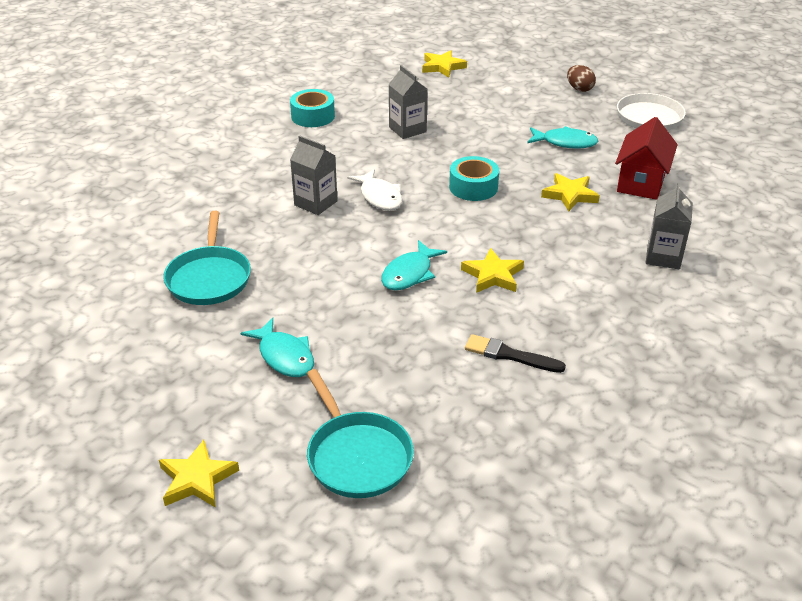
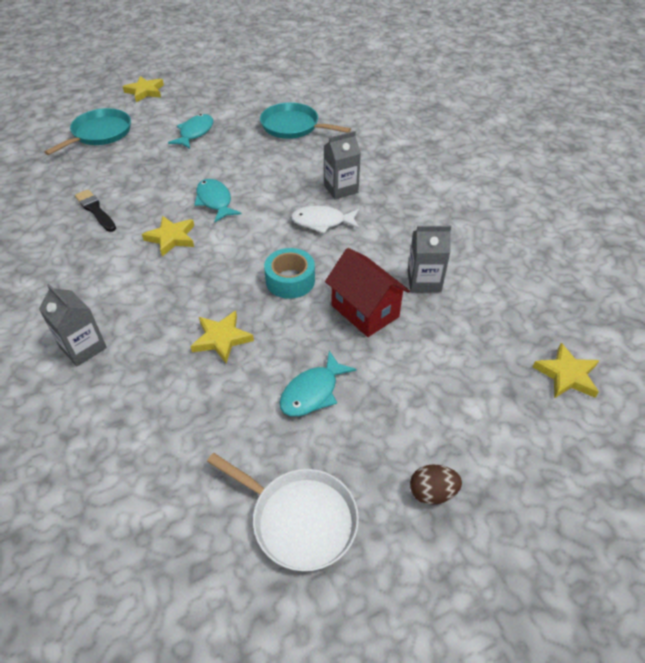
camera: 120 degrees right, 10 degrees up
turquoise fish [241,318,314,377] -> turquoise fish turned 120 degrees clockwise [168,114,213,149]
turquoise tape [290,89,335,127] -> none
turquoise pan [307,369,414,498] -> turquoise pan turned 120 degrees clockwise [44,108,131,155]
black brush [465,334,566,373] -> black brush turned 90 degrees counterclockwise [75,189,116,232]
red house [615,117,678,200] -> red house moved to [325,248,410,337]

